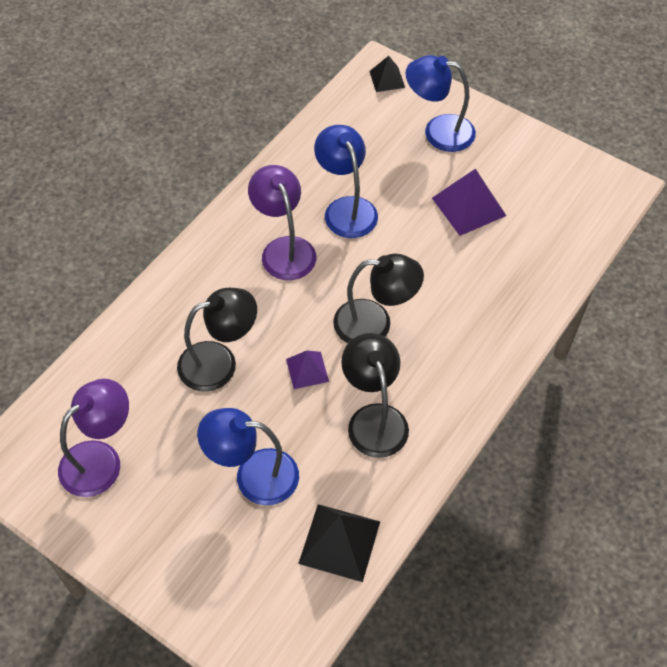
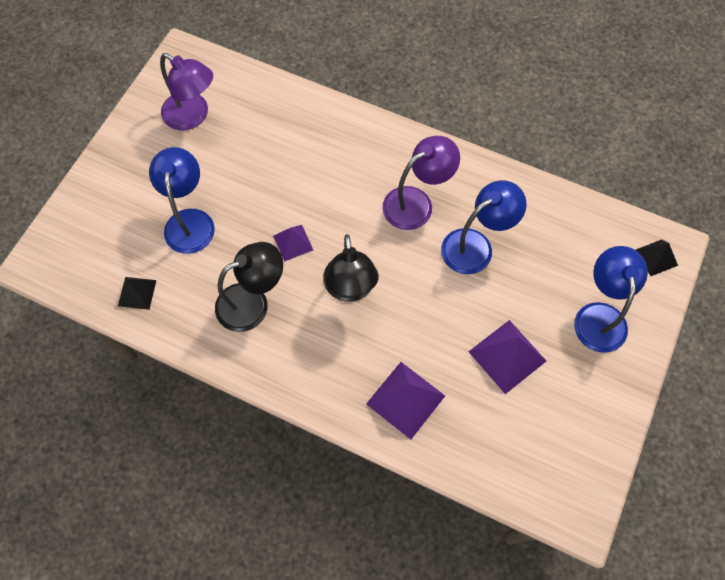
camera: 80 degrees right, 10 degrees up
black lamp [177,288,257,392] -> none
black pyramid [298,504,380,582] -> black pyramid [118,277,157,310], size x0.60
none -> purple pyramid [366,362,445,439]

